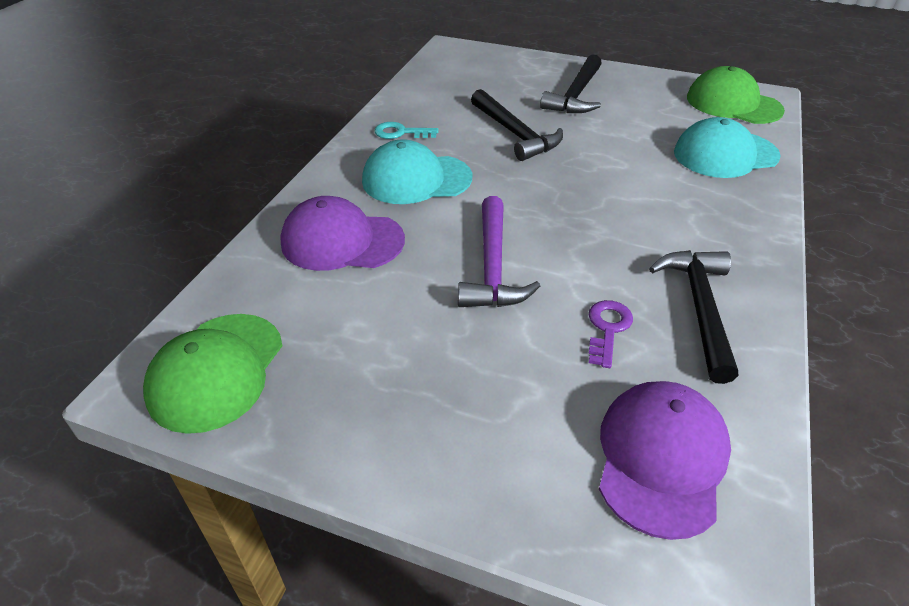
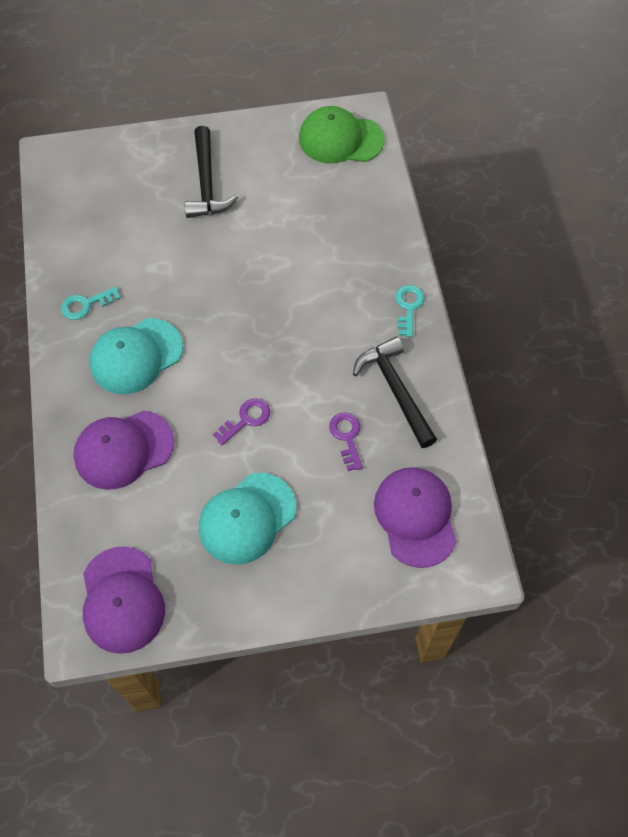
camera: 30 degrees left, 20 degrees up
green cap [143,314,282,434] -> purple cap [83,546,165,654]
purple hammer [458,196,540,307] -> purple key [213,398,270,446]
black hammer [471,89,563,161] -> none
turquoise cap [674,117,781,178] -> turquoise cap moved to [199,473,296,565]
none -> turquoise key [395,285,424,337]

